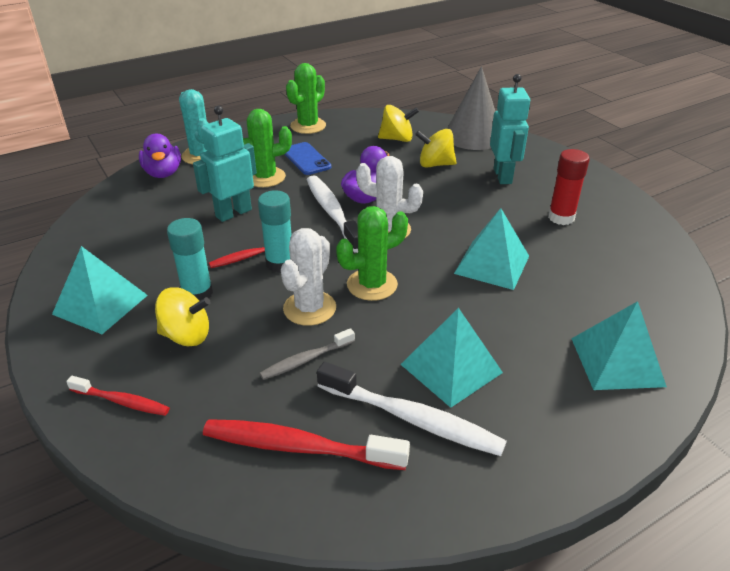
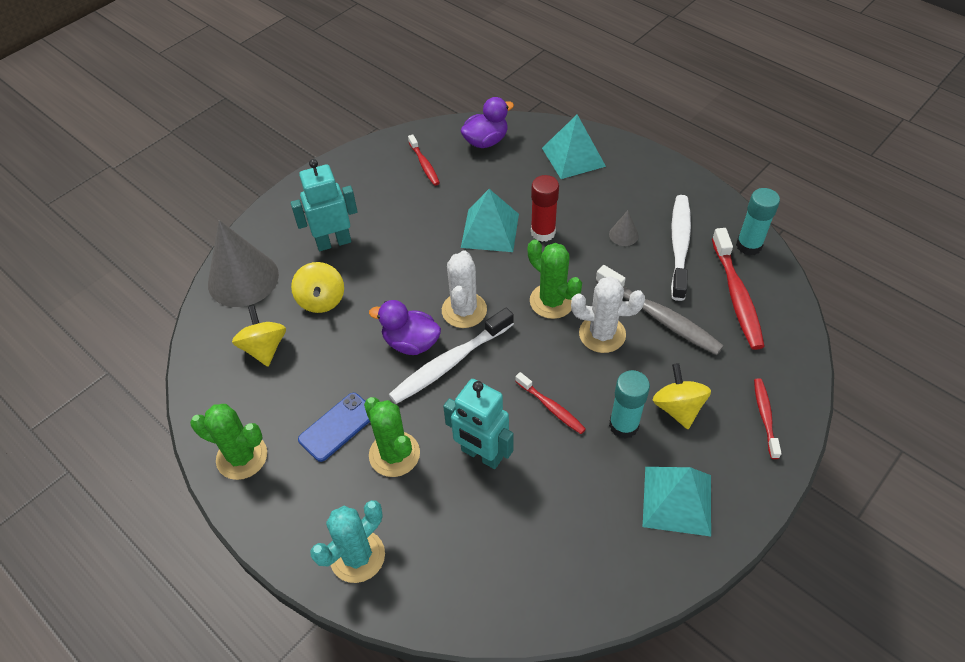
camera: 105 degrees left, 15 degrees up
purple duck [139,134,181,178] -> purple duck moved to [460,97,514,148]
turquoise glue stick [258,190,292,273] -> turquoise glue stick moved to [736,188,780,255]
grey toothbrush [259,328,355,380] -> grey toothbrush [596,265,724,355], size x1.76
turquoise pyramid [400,308,503,408] -> grey cone [609,211,639,246]
red glue stick [548,149,590,225] -> red glue stick moved to [531,175,559,242]
none -> red toothbrush [408,134,440,186]

